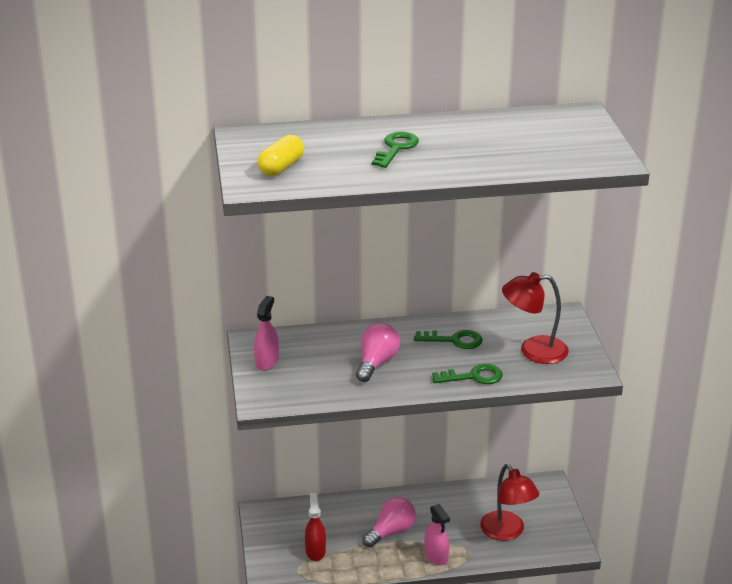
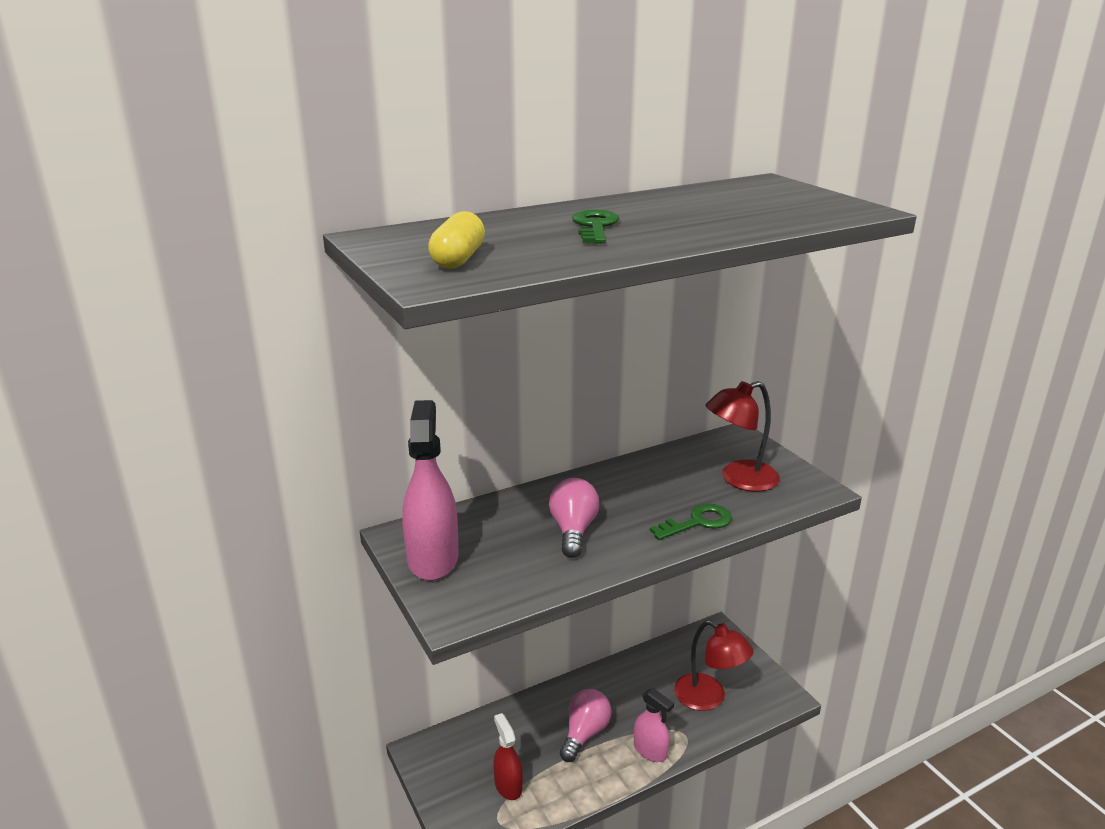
camera: 20 degrees left, 5 degrees down
pink spray bottle [254,296,279,370] -> pink spray bottle [402,400,459,581], size x1.72
green key [414,330,483,349] -> none

